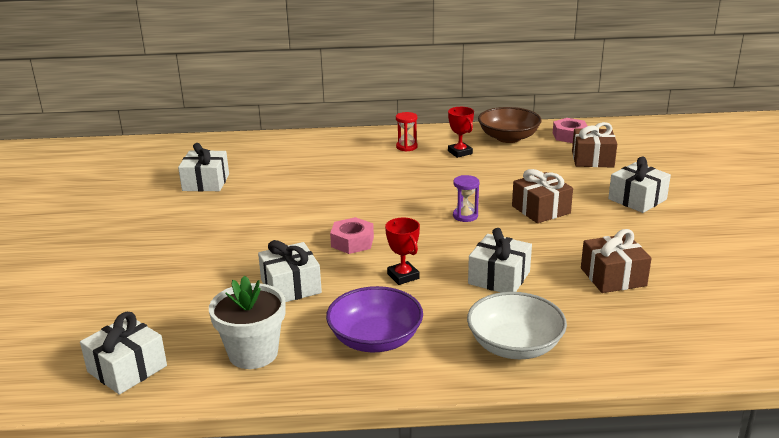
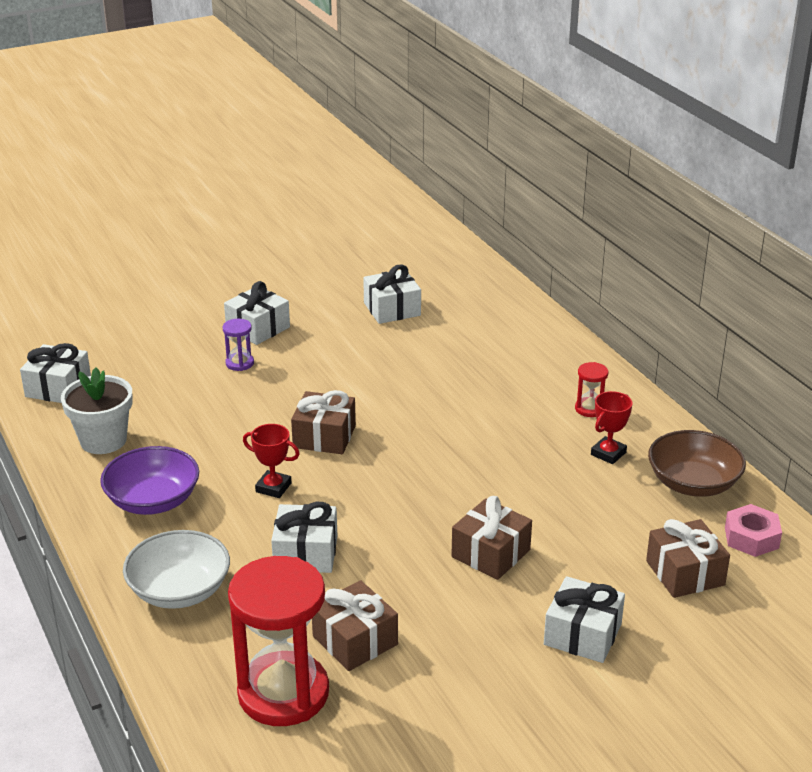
camera: 65 degrees right, 5 degrees up
white gift [258,240,322,302] -> white gift moved to [224,281,290,345]
pink nut [330,217,374,254] -> brown gift [291,390,356,454]
red trophy [385,218,420,285] -> red trophy turned 75 degrees clockwise [243,424,299,498]
purple hourglass [453,175,479,222] -> purple hourglass moved to [223,319,254,371]
none -> red hourglass [228,556,329,726]

